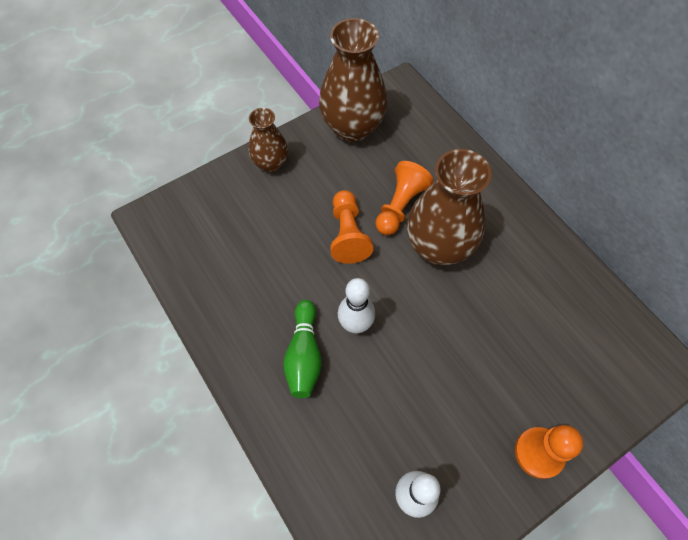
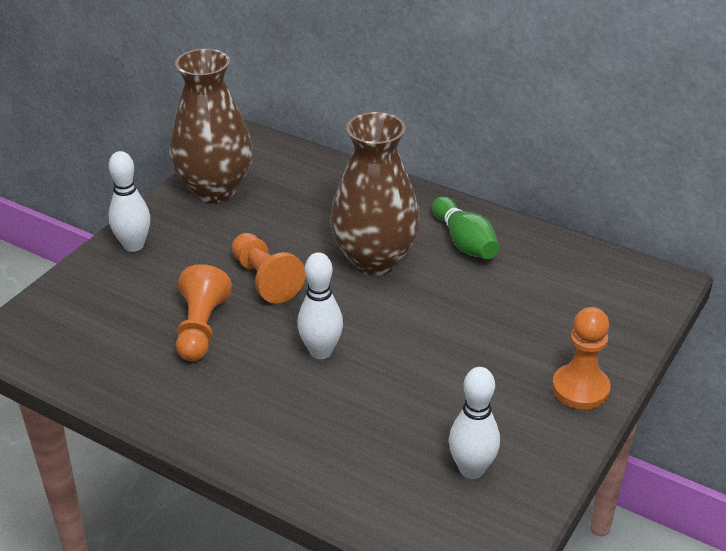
camera: 25 degrees left, 25 degrees down
brown vase [248,108,288,172] -> white bowling pin [109,151,150,252]
green bowling pin [283,300,322,398] -> green bowling pin moved to [432,196,499,259]
orange pawn [375,161,433,235] -> orange pawn moved to [176,264,232,361]

